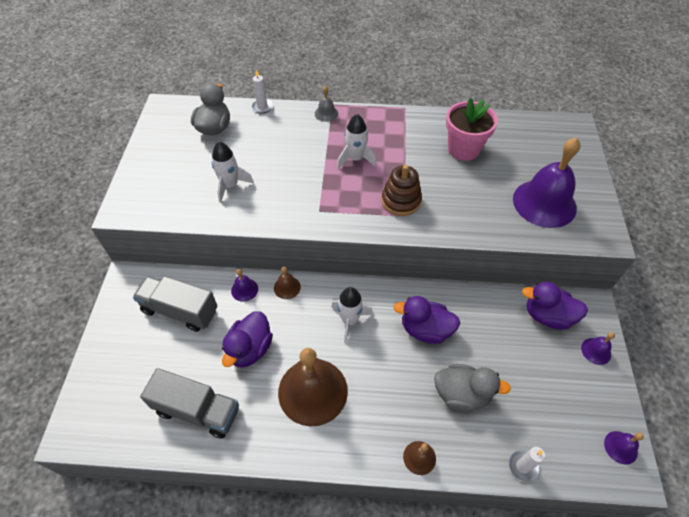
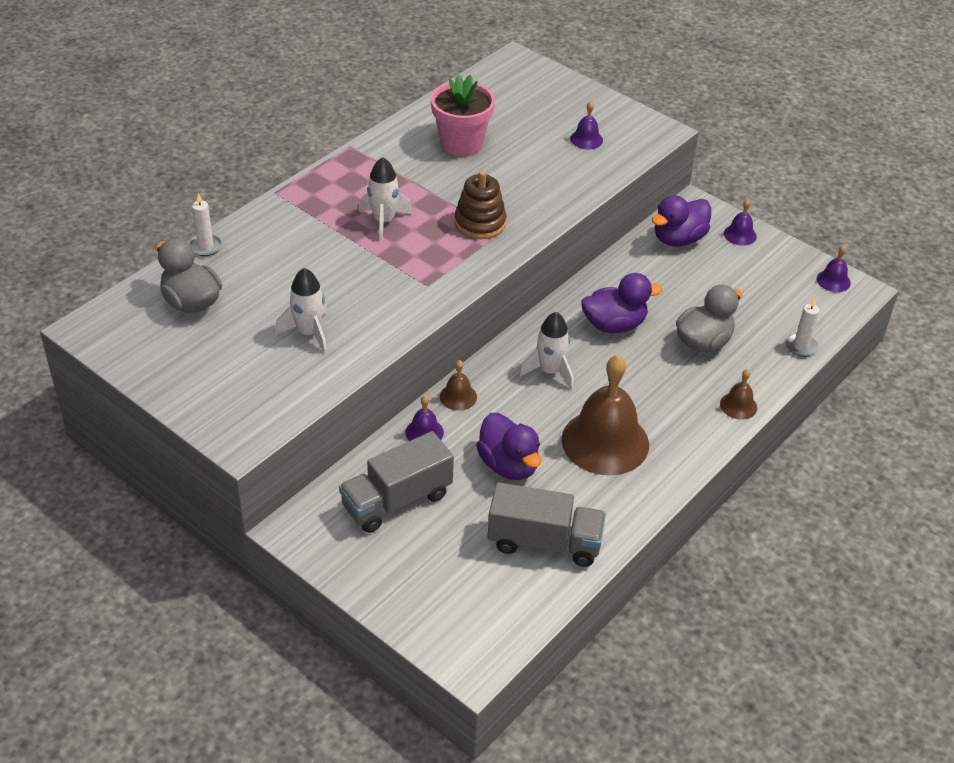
camera: 55 degrees left, 10 degrees down
grey truck [140,368,239,438] -> grey truck turned 45 degrees clockwise [488,482,606,567]
grey bell [315,86,338,122] -> none
purple duck [393,296,460,344] -> purple duck turned 150 degrees counterclockwise [581,273,663,333]
purple bell [513,137,580,228] -> purple bell [570,101,603,149], size x0.44

